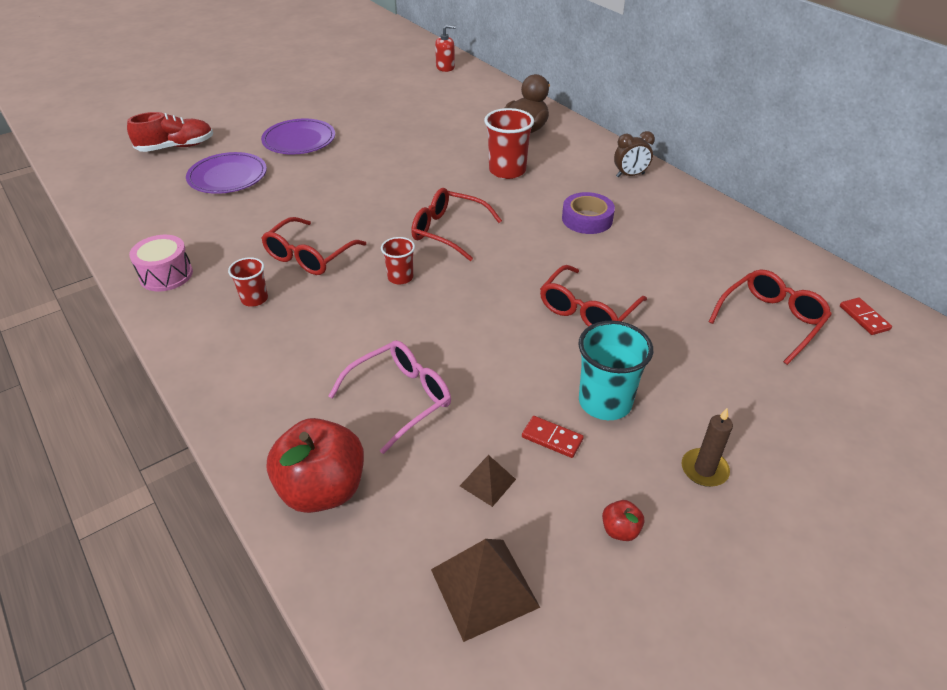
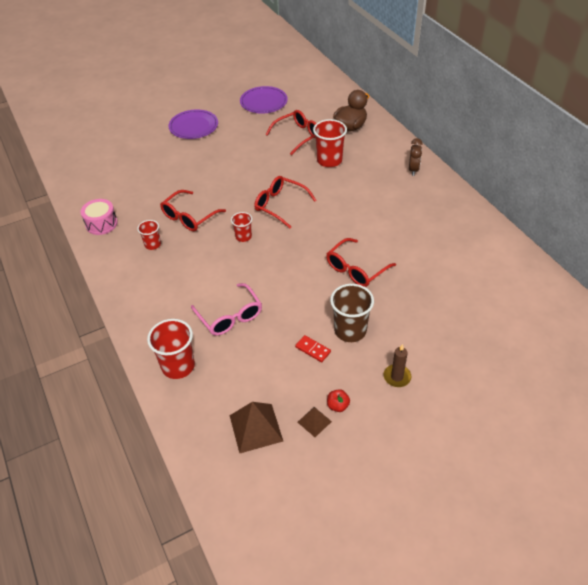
camera: 10 degrees right, 5 degrees up
red shoe [127,112,213,152] -> none
purple plate [186,152,267,194] -> purple plate moved to [240,86,288,113]
red apple [267,418,364,513] -> red cup [147,319,195,379]
pink glasses [328,340,451,454] -> pink glasses turned 90 degrees clockwise [191,283,262,336]
red soap dispenser [435,25,456,72] -> none
brown pyramid [460,455,516,507] -> brown pyramid moved to [298,407,332,437]
purple tape [562,192,615,234] -> none
turquoise cup [578,321,653,420] -> brown cup [330,284,374,342]
brown clock [614,131,655,178] -> brown clock turned 75 degrees counterclockwise [409,138,423,176]
red glasses [709,269,832,365] -> red glasses moved to [265,110,316,155]
red domino [840,297,892,335] -> none

